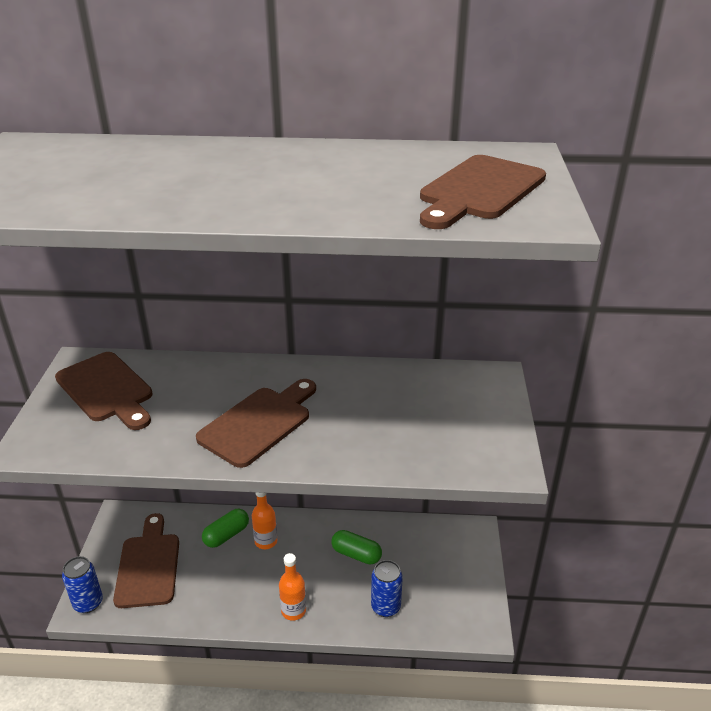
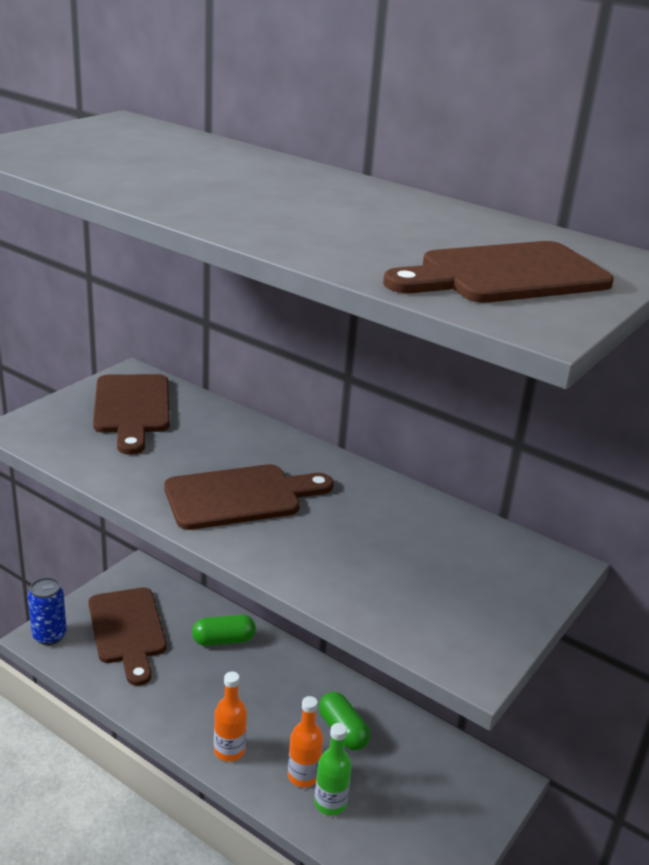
camera: 30 degrees right, 5 degrees down
brown cutting board [113,513,179,608] -> brown cutting board turned 135 degrees clockwise [88,587,166,686]
orange bottle [252,493,277,549] -> orange bottle moved to [288,696,323,787]
blue can [371,560,403,617] -> green bottle [314,723,352,816]

